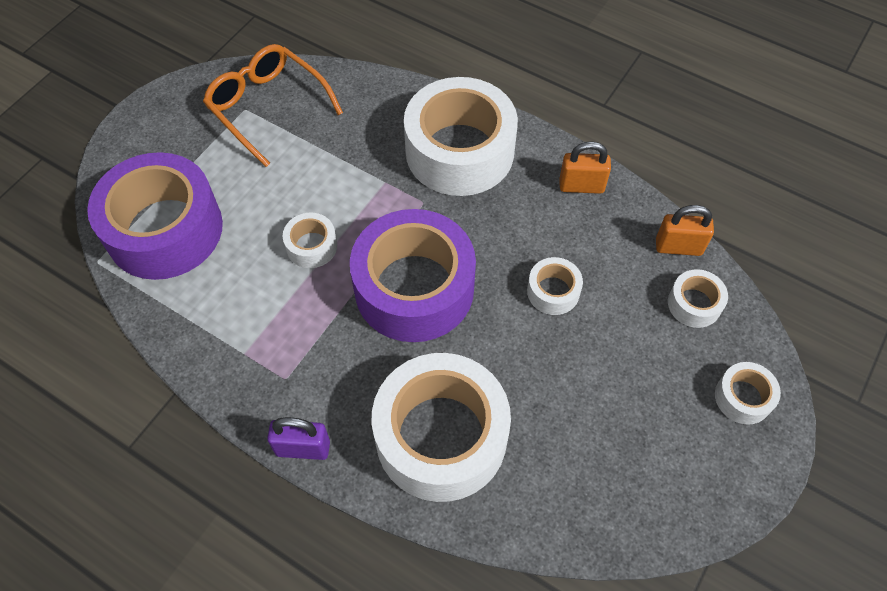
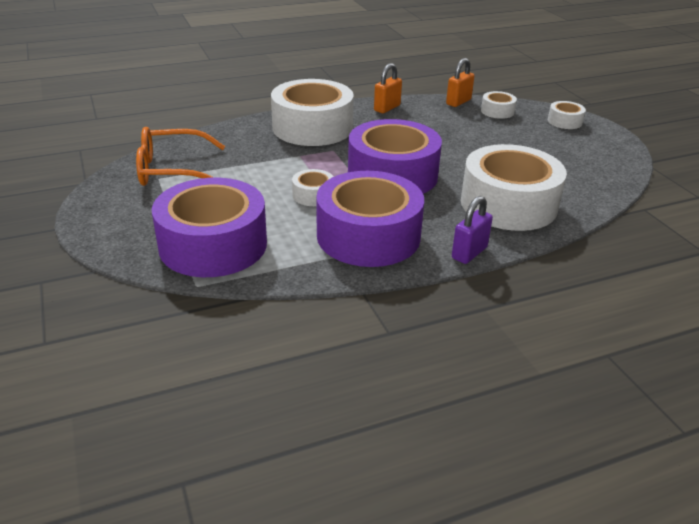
camera: 55 degrees left, 25 degrees down
white tape [527,257,583,315] -> none
none -> purple tape [316,171,424,267]

